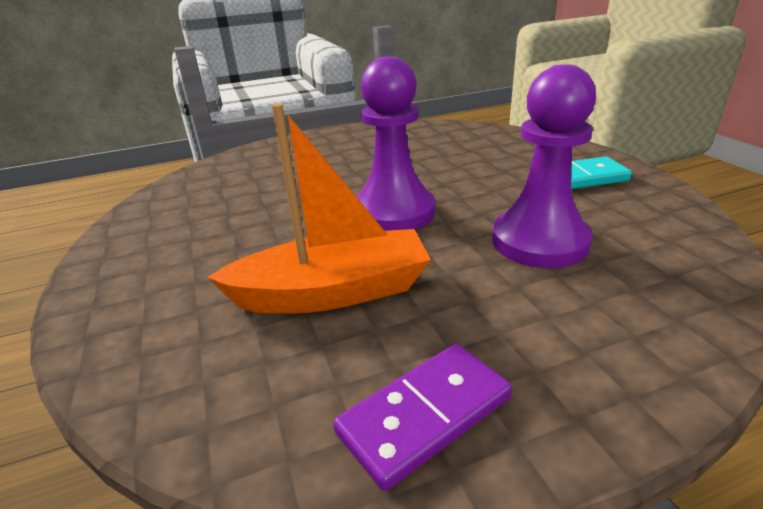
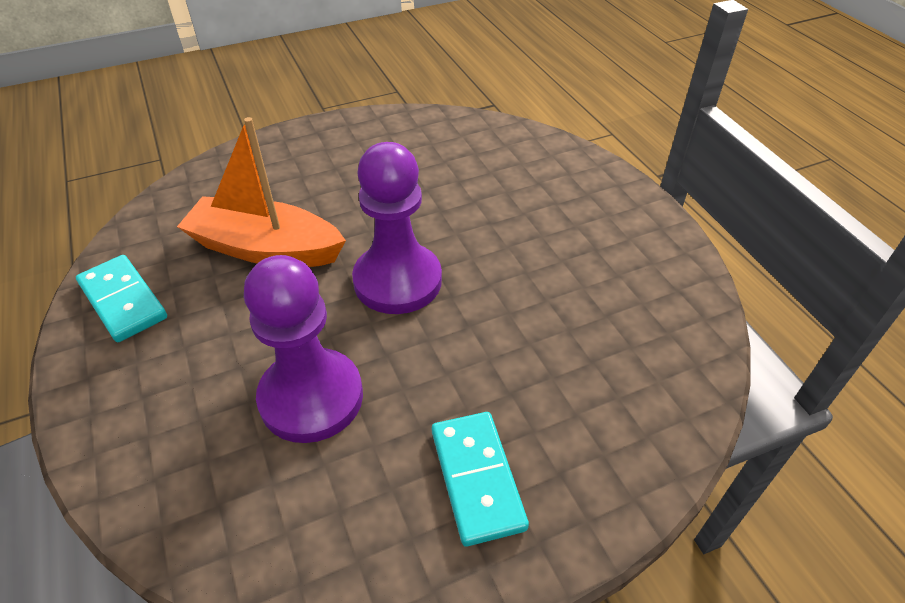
camera: 85 degrees right, 15 degrees up
orange boat [207,104,431,314] -> orange boat turned 120 degrees clockwise [177,117,346,267]
purple domino [333,344,512,491] -> turquoise domino [76,255,167,342]

